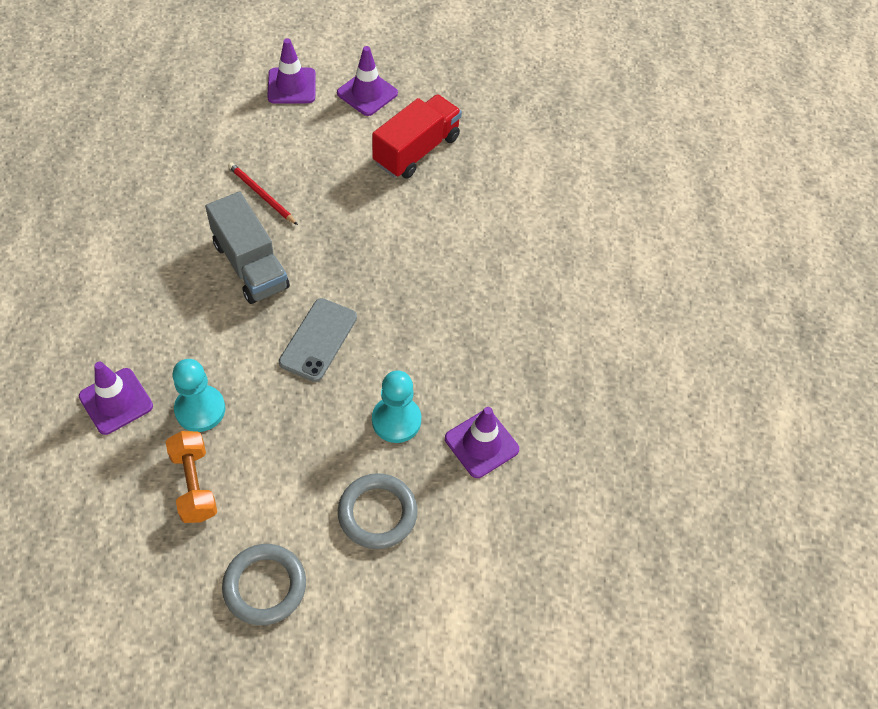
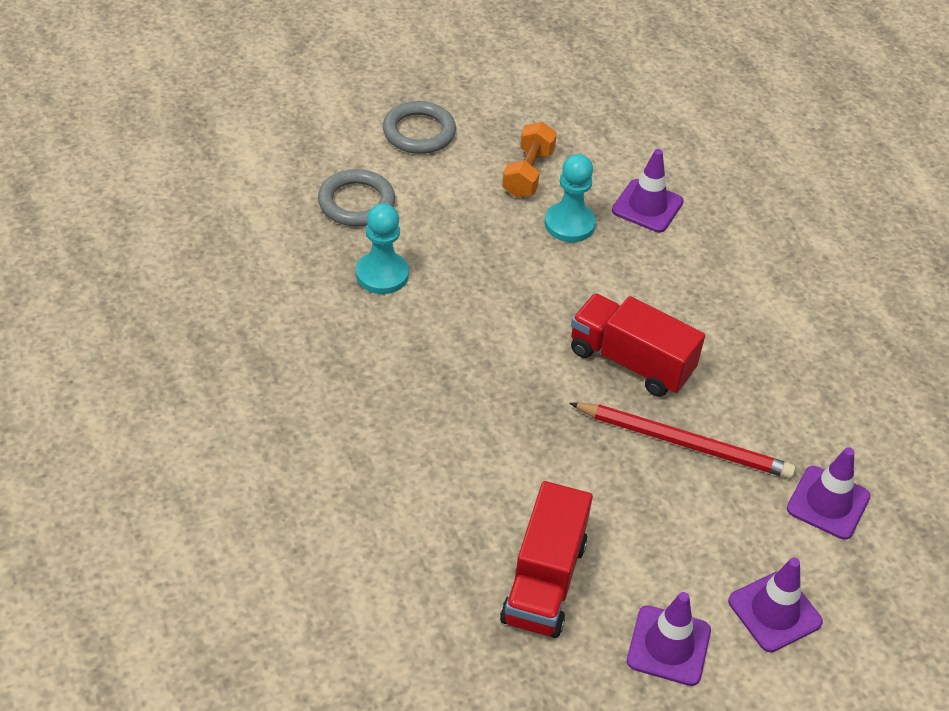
camera: 155 degrees right, 10 degrees down
orange dumbbell [166,431,217,523] -> orange dumbbell turned 60 degrees clockwise [502,122,557,197]
grey truck [205,191,290,304] -> red truck [571,293,705,397]
red pencil [228,162,298,225] -> red pencil [569,403,796,479], size x1.67
grey phone [279,298,357,382] -> none
purple traffic cone [445,407,519,478] -> purple traffic cone moved to [787,447,871,540]

